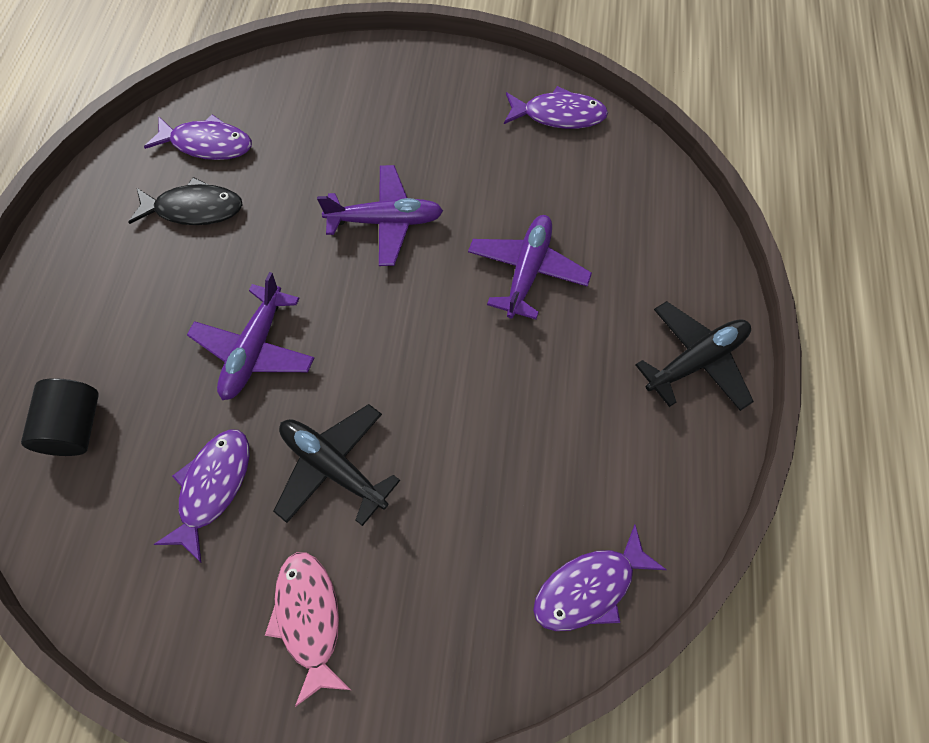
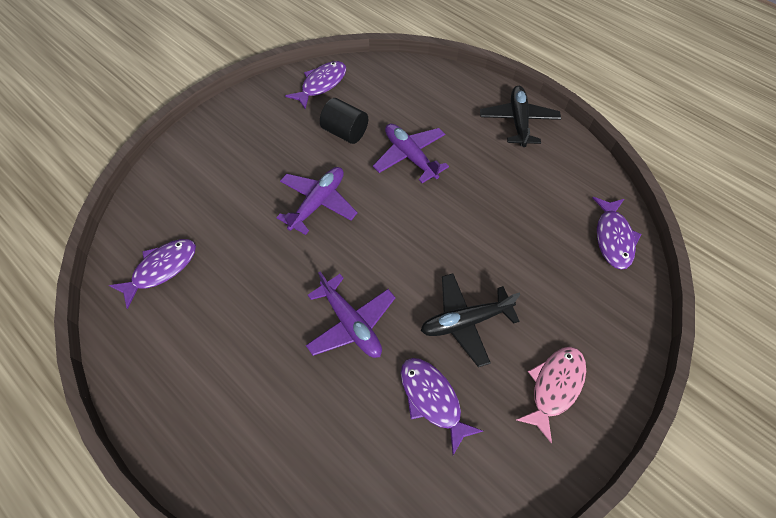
camera: 55 degrees left, 5 degrees down
black cylinder [21,378,99,456] -> black cylinder moved to [320,98,368,144]
black fish [128,177,243,225] -> none
pink fish [265,552,351,707] -> pink fish turned 105 degrees clockwise [516,347,586,443]

